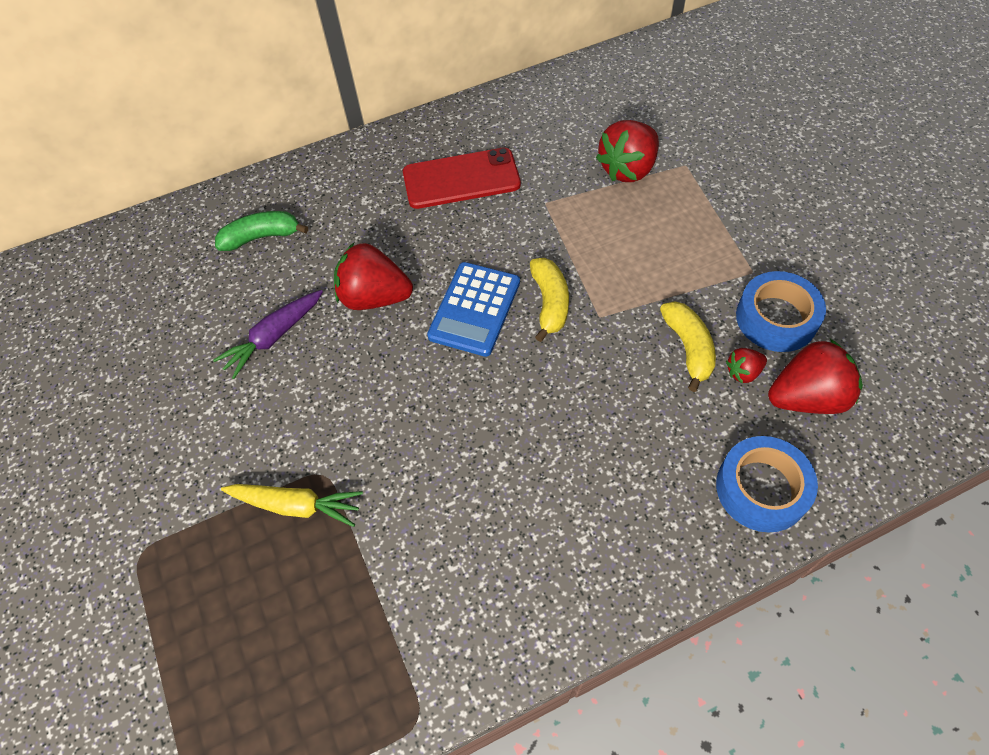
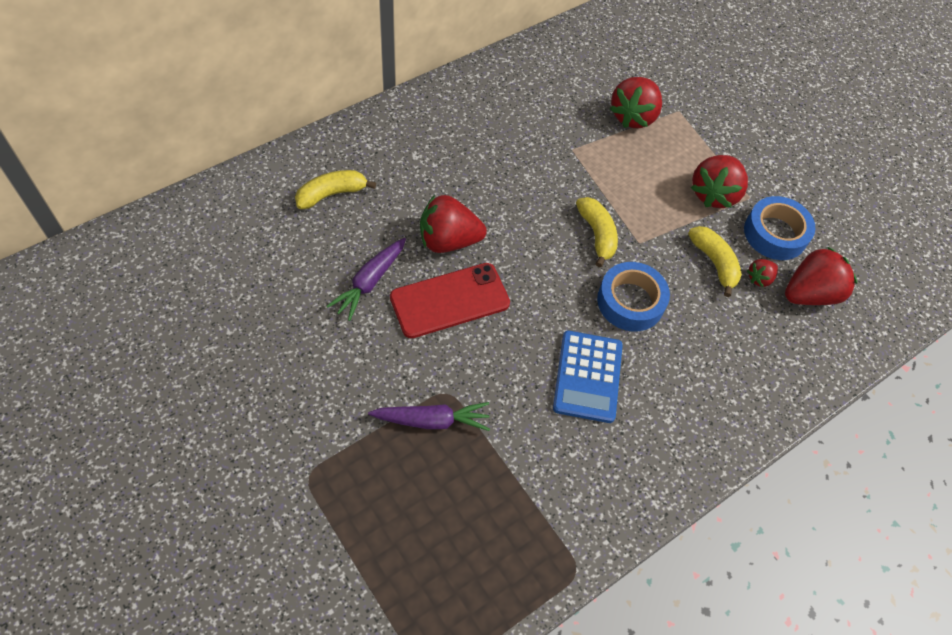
camera: 20 degrees left, 0 degrees up
green banana [215,211,308,251] -> yellow banana [295,170,376,209]
yellow carrot [221,484,363,527] -> purple carrot [368,402,490,431]
red phone [403,148,521,209] -> red phone moved to [390,263,510,338]
blue calculator [427,262,520,357] -> blue calculator moved to [553,331,623,423]
blue tape [716,436,818,533] -> blue tape moved to [597,262,670,331]
none -> red strawberry [691,155,748,208]

